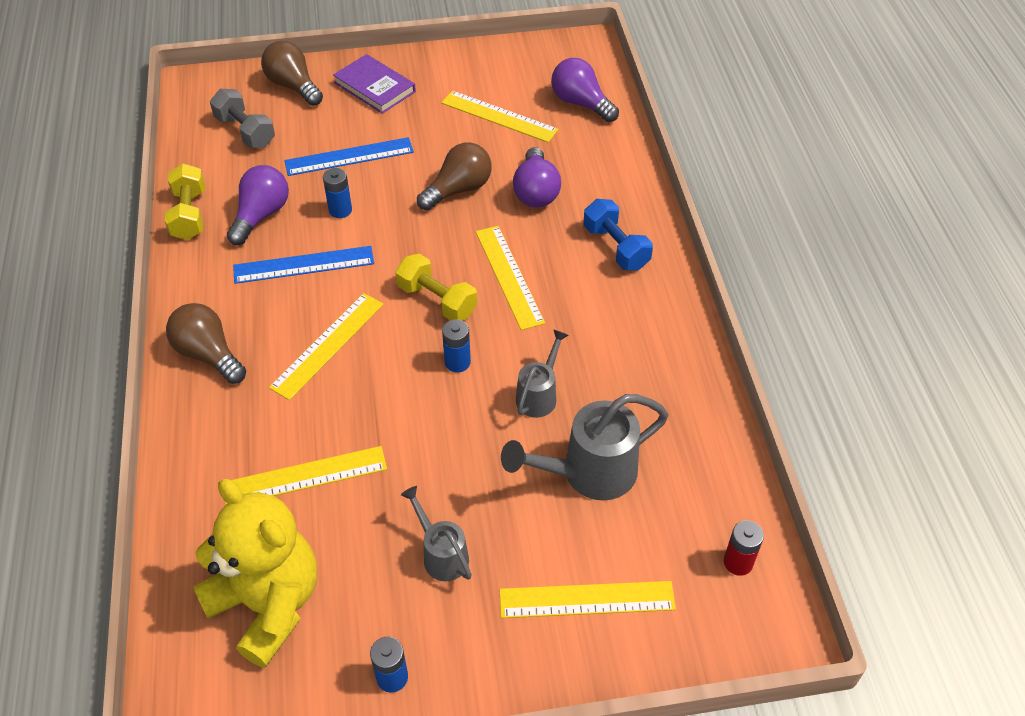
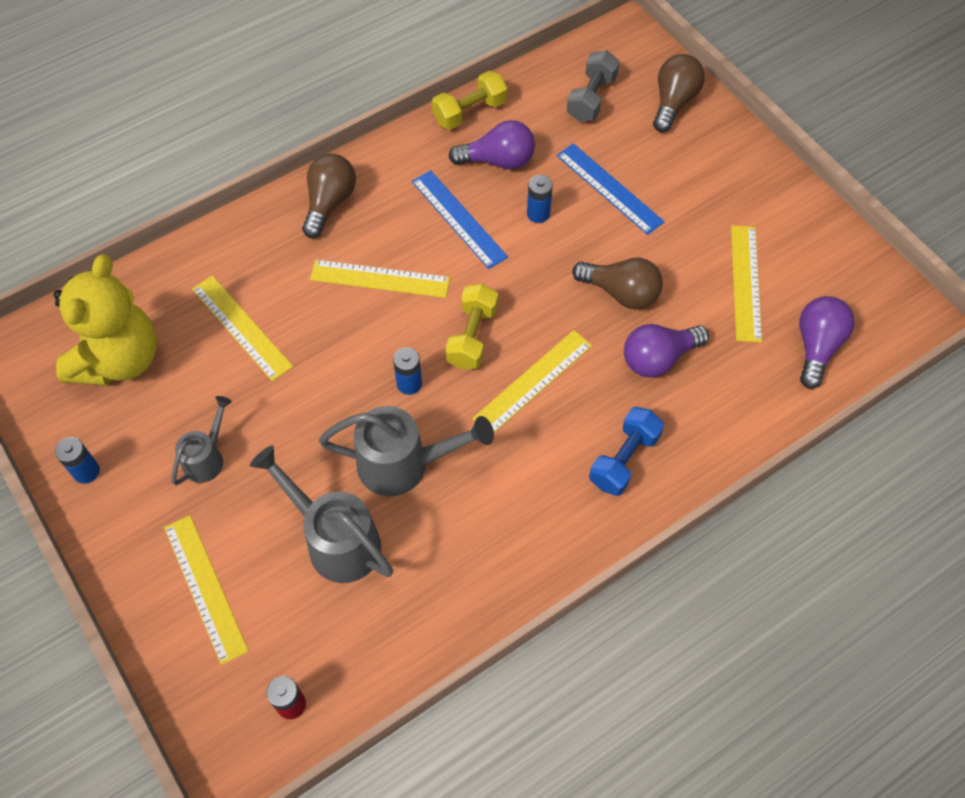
camera: 65 degrees right, 10 degrees up
purple book [333,54,416,114] -> none
grey watering can [516,329,568,418] -> grey watering can [319,406,494,496], size x1.71

